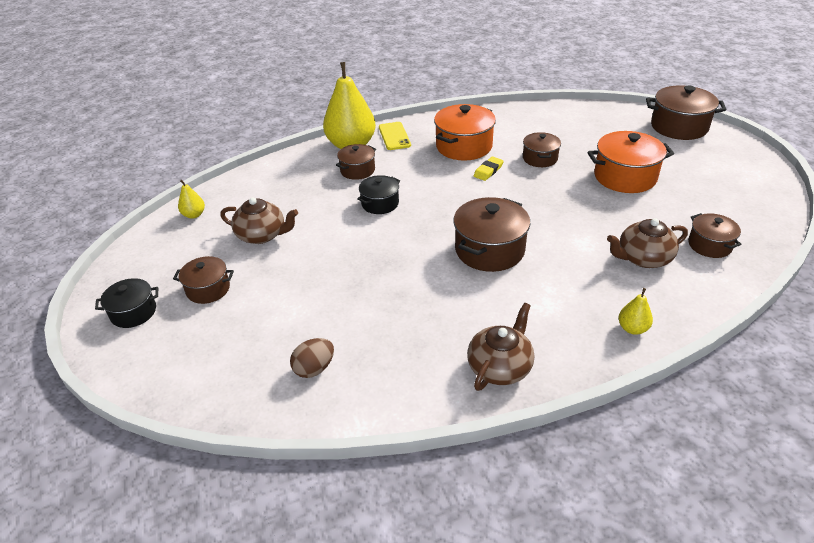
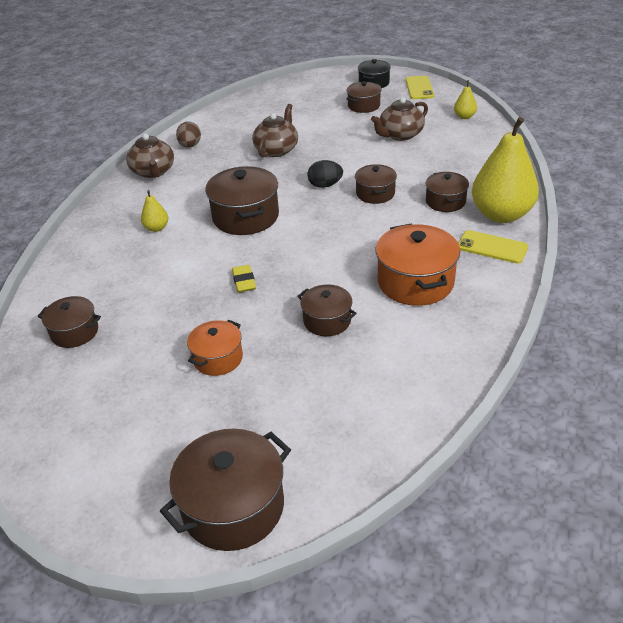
camera: 130 degrees right, 0 degrees up
brown egg [290,338,334,378] -> brown egg moved to [176,121,201,148]
black pot [357,175,400,214] -> brown pot [355,164,397,204]
yellow eraser [474,157,504,181] -> yellow eraser moved to [232,265,256,293]
orange pot [587,131,674,193] -> orange pot [187,320,243,376], size x0.60
brown teapot [607,218,688,268] -> brown teapot moved to [252,104,298,157]
yellow pear [618,288,653,335] -> yellow pear moved to [141,190,168,232]
none -> black egg [308,160,343,188]
none -> yellow phone [405,76,434,99]

